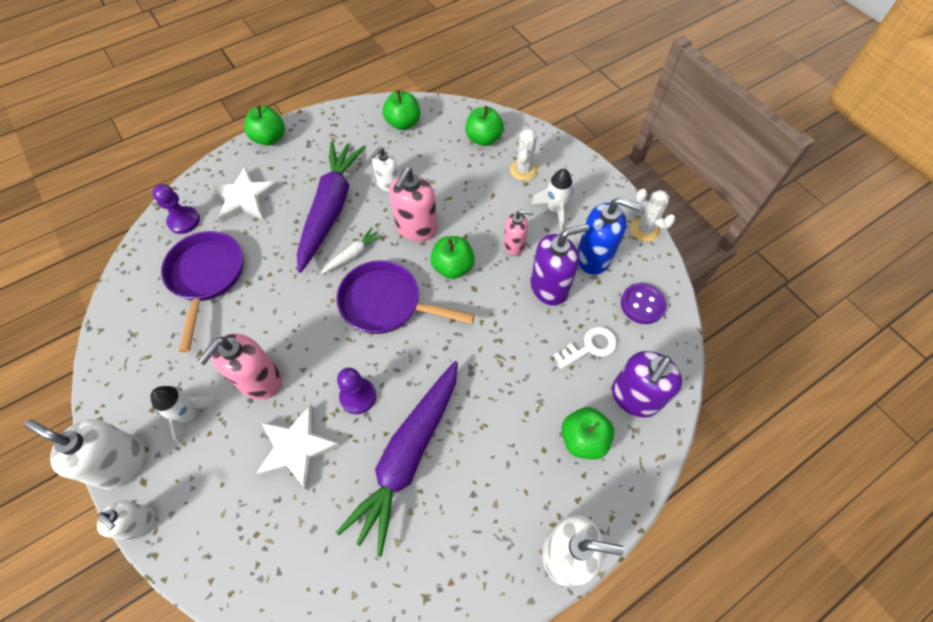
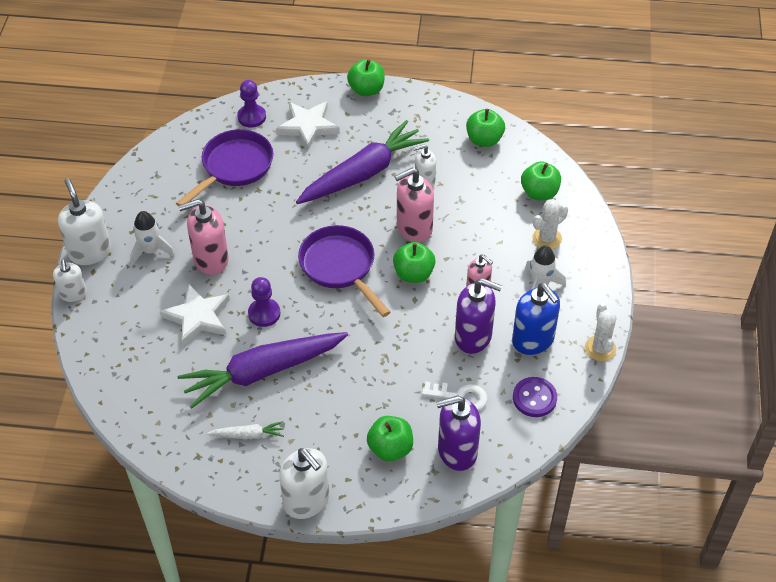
camera: 40 degrees right, 10 degrees down
white carrot [321,227,382,274] -> white carrot moved to [207,421,284,439]

